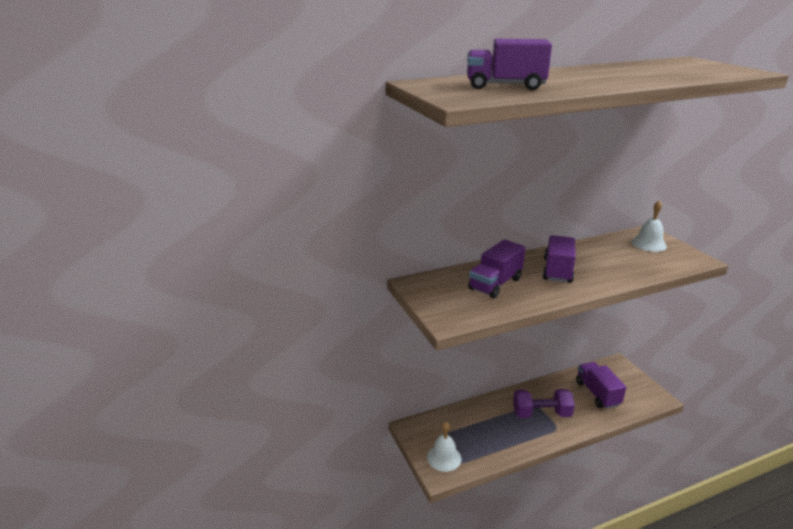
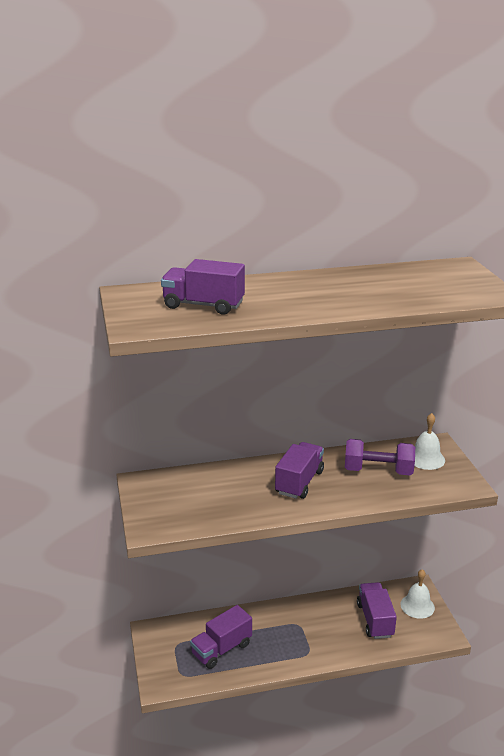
camera: 10 degrees right, 0 degrees up
white bell [427,422,461,472] -> white bell moved to [400,569,435,619]
purple truck [468,240,525,298] -> purple truck moved to [190,605,252,669]
purple dumbbell [513,389,575,418] -> purple dumbbell moved to [345,439,415,475]

